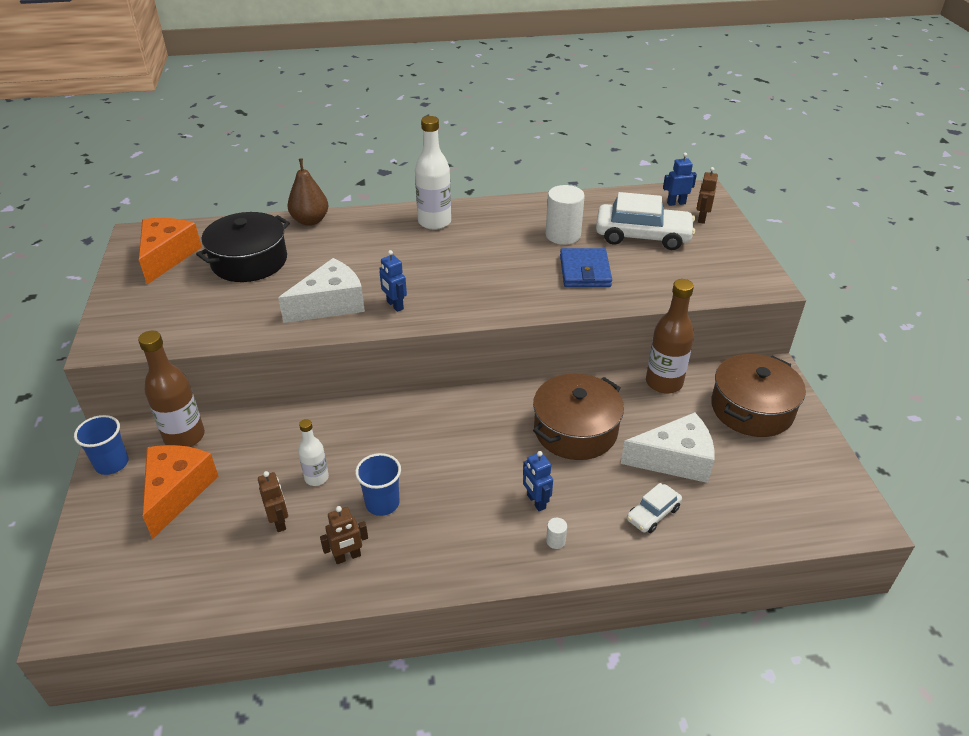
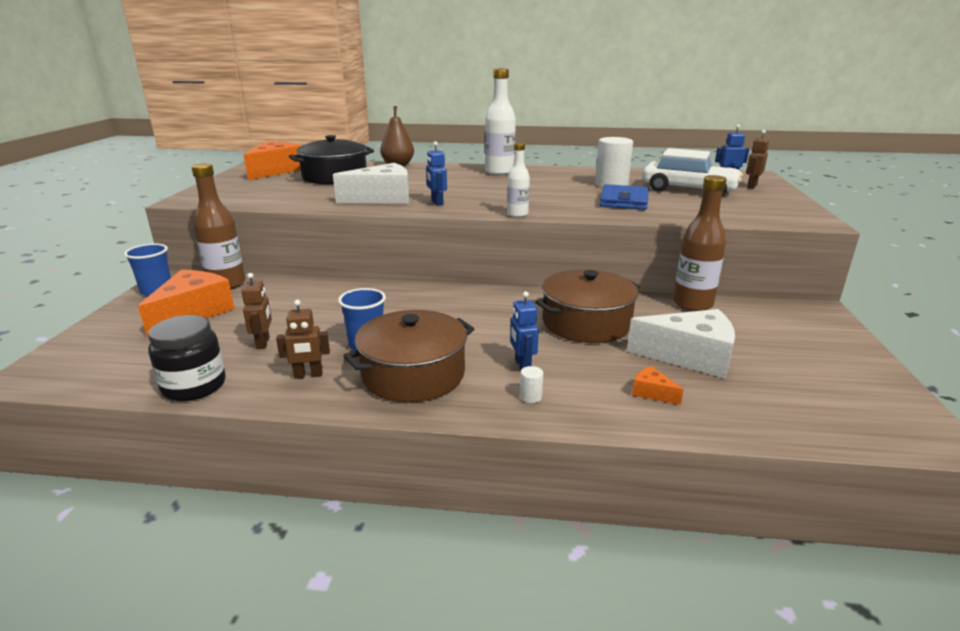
camera: 15 degrees right, 15 degrees down
white bottle [298,419,329,486] -> white bottle moved to [507,143,530,217]
white car [627,483,682,533] -> orange cheese [632,366,684,405]
brown pot [711,354,806,437] -> brown pot moved to [344,310,474,402]
none -> black jar [148,315,226,401]

